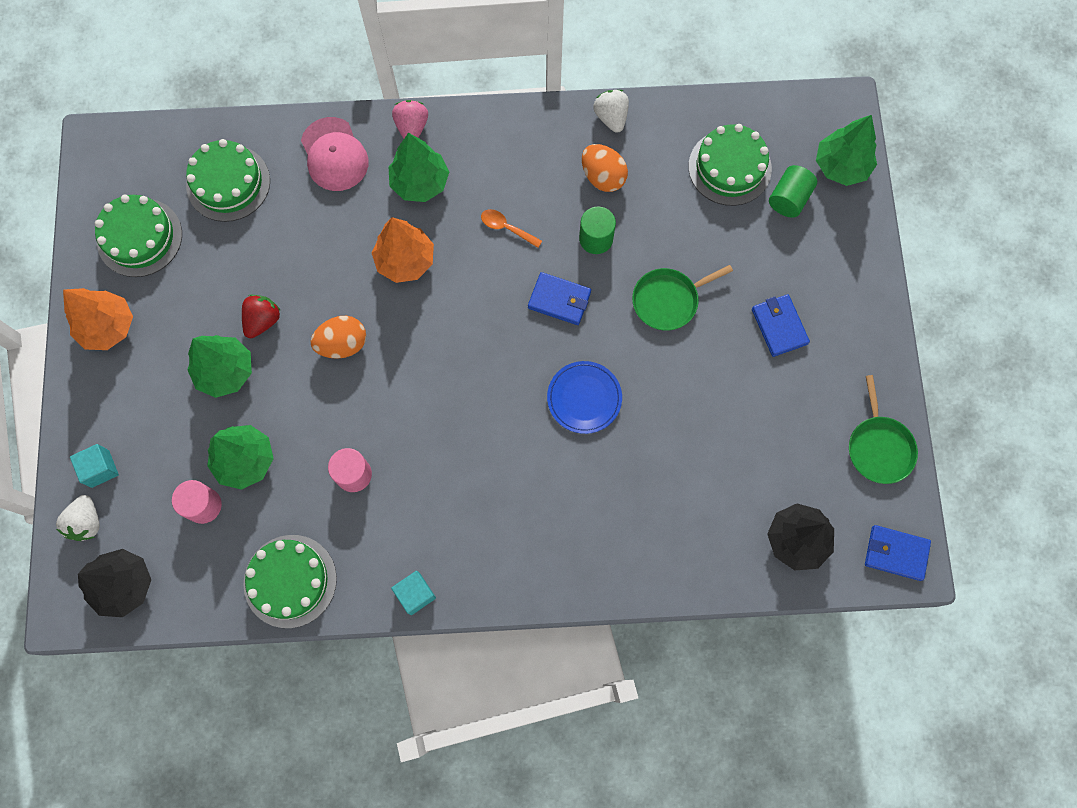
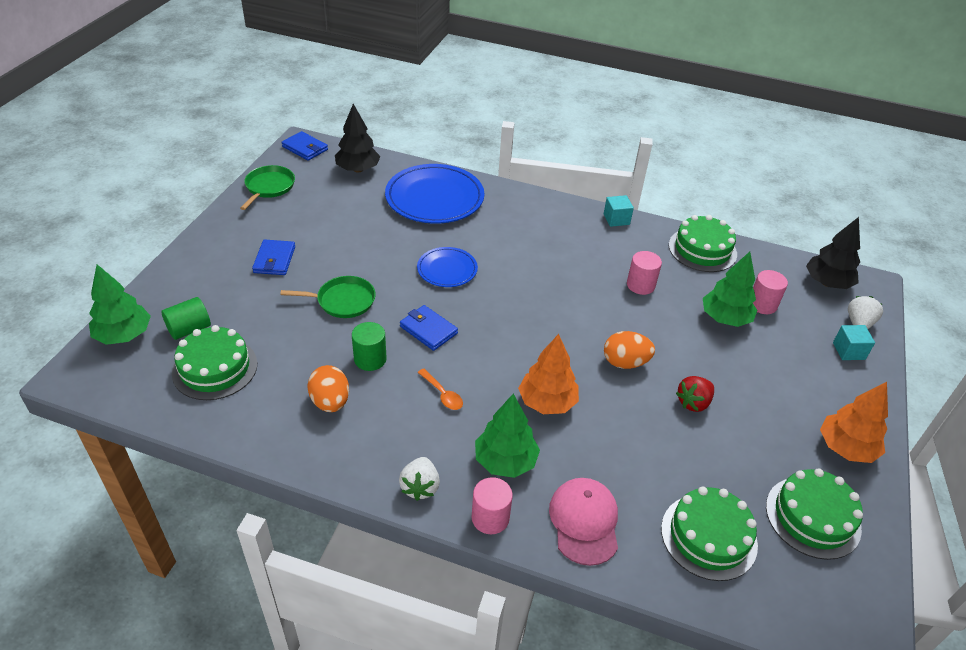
camera: 160 degrees left, 30 degrees down
green tree [187,335,252,398] -> none
pink strawberry [392,100,428,139] -> pink cylinder [472,477,513,534]
white strawberry [593,90,629,133] -> white strawberry moved to [399,457,440,501]
none -> blue plate [385,164,484,224]

